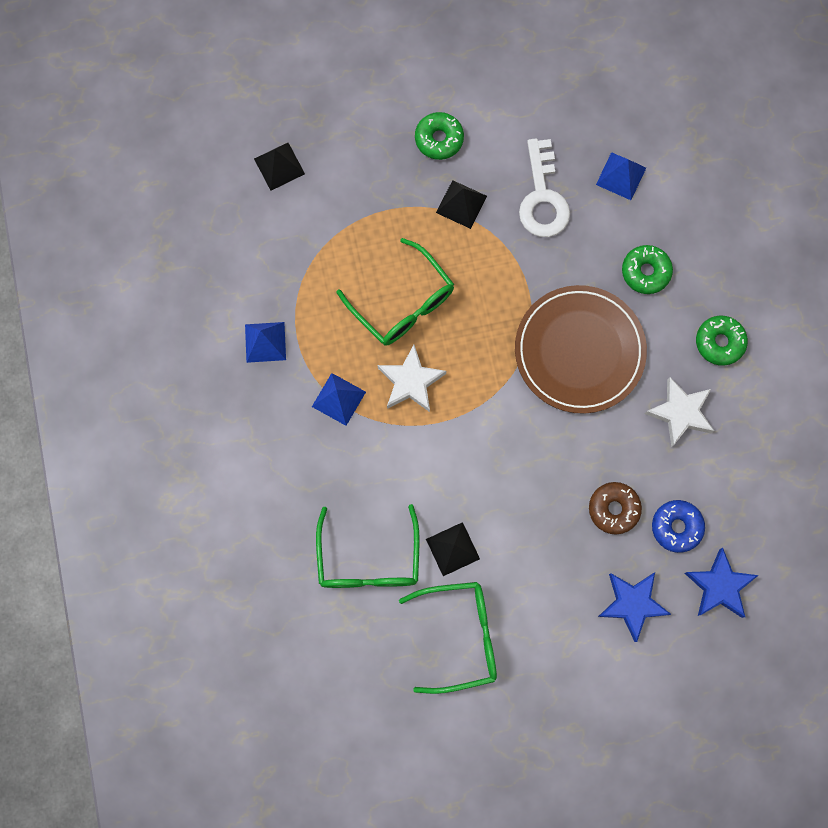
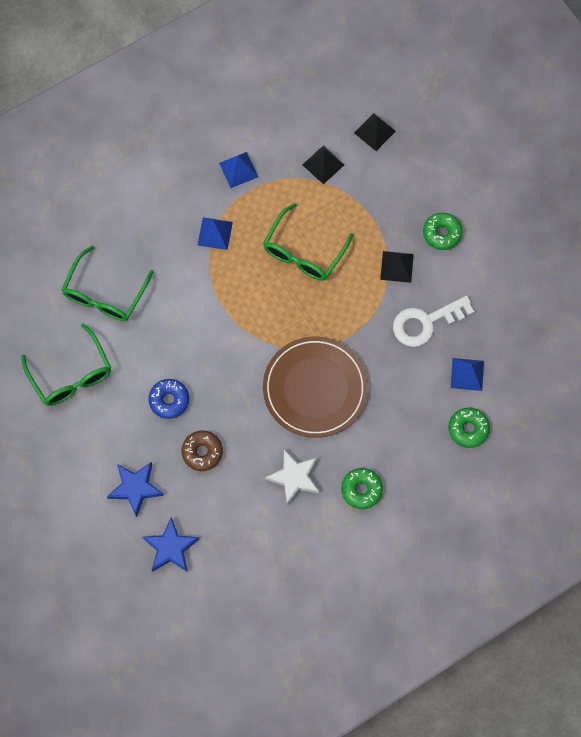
camera: 70 degrees right, 5 degrees down
green glasses [316,504,420,588] -> green glasses turned 45 degrees counterclockwise [62,245,154,321]
white star [378,345,446,412] -> none
black pyramid [426,522,480,576] -> black pyramid moved to [302,146,344,184]
green donut [622,245,673,294] -> green donut moved to [448,408,490,448]
blue donut [652,500,705,553] -> blue donut moved to [148,379,189,419]

